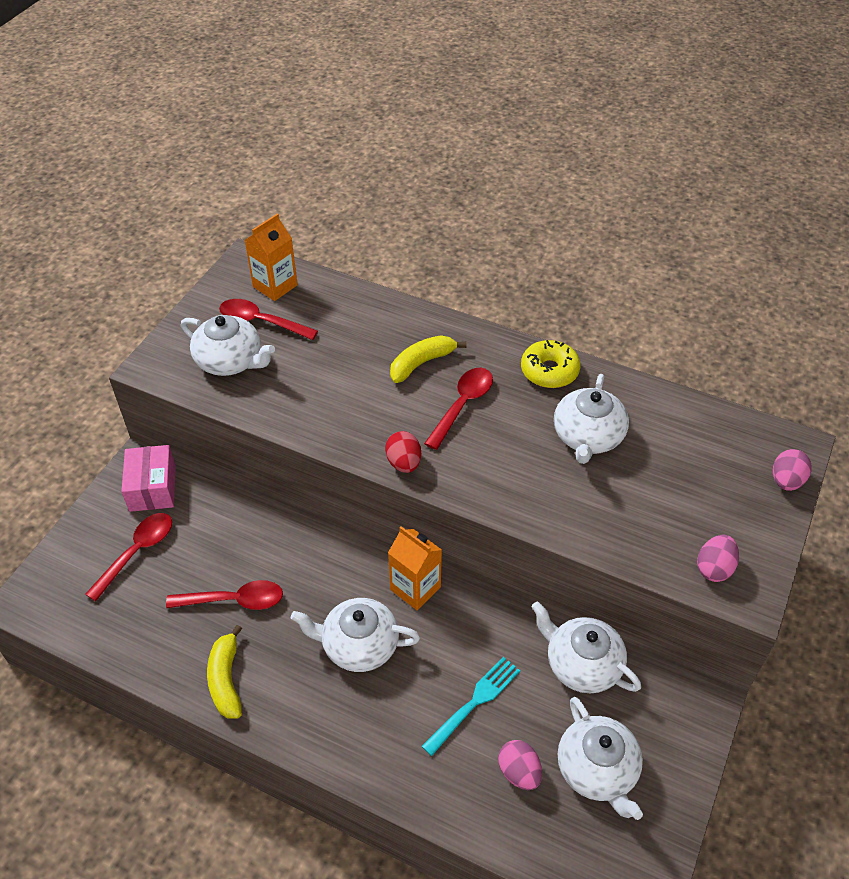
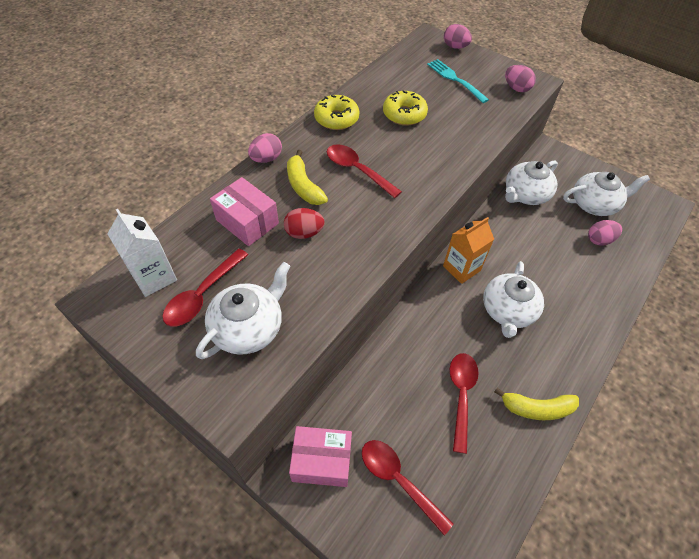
camera: 80 degrees left, 5 degrees up
orange carton [245,213,298,301] -> white carton [107,209,177,297]
red egg [385,431,421,473] -> red egg moved to [284,208,325,239]
turquoise fork [421,657,520,756] -> turquoise fork moved to [427,59,489,103]
white teapot [554,374,629,464] -> yellow donut [383,90,428,126]
none -> pink box [210,177,279,246]
none -> pink egg [248,133,282,163]

